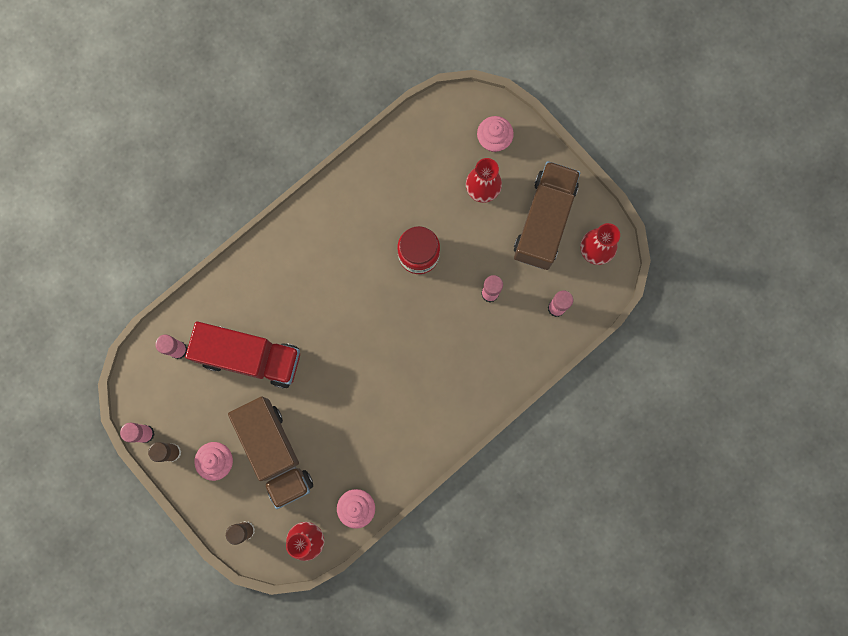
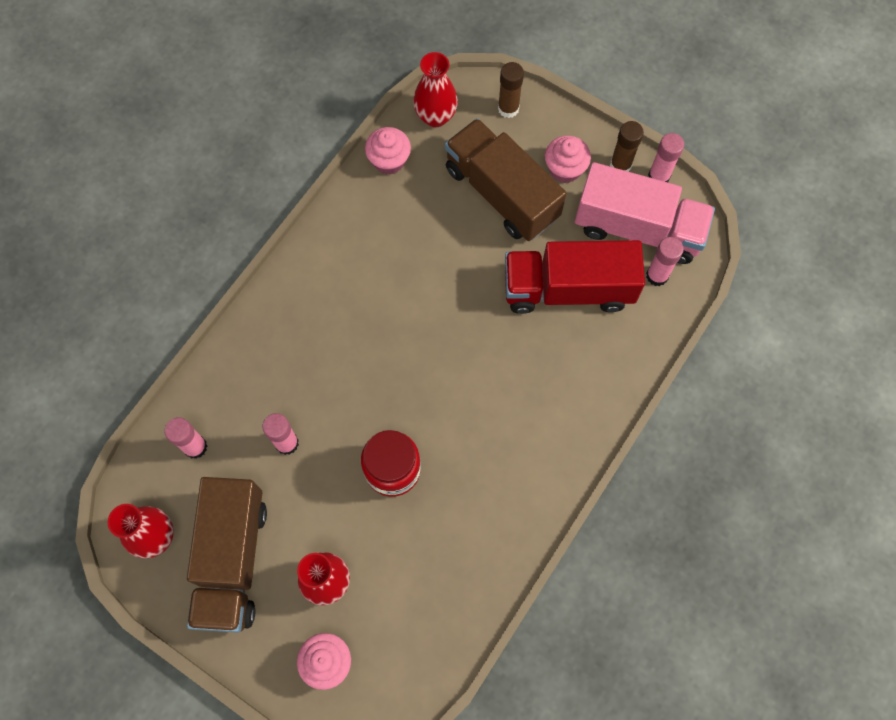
camera: 165 degrees right, 10 degrees down
none -> pink truck [575,162,715,264]

